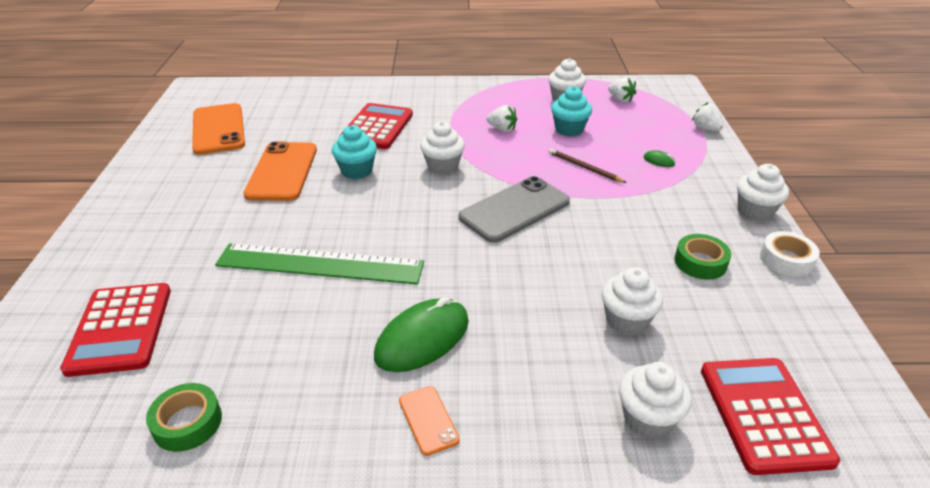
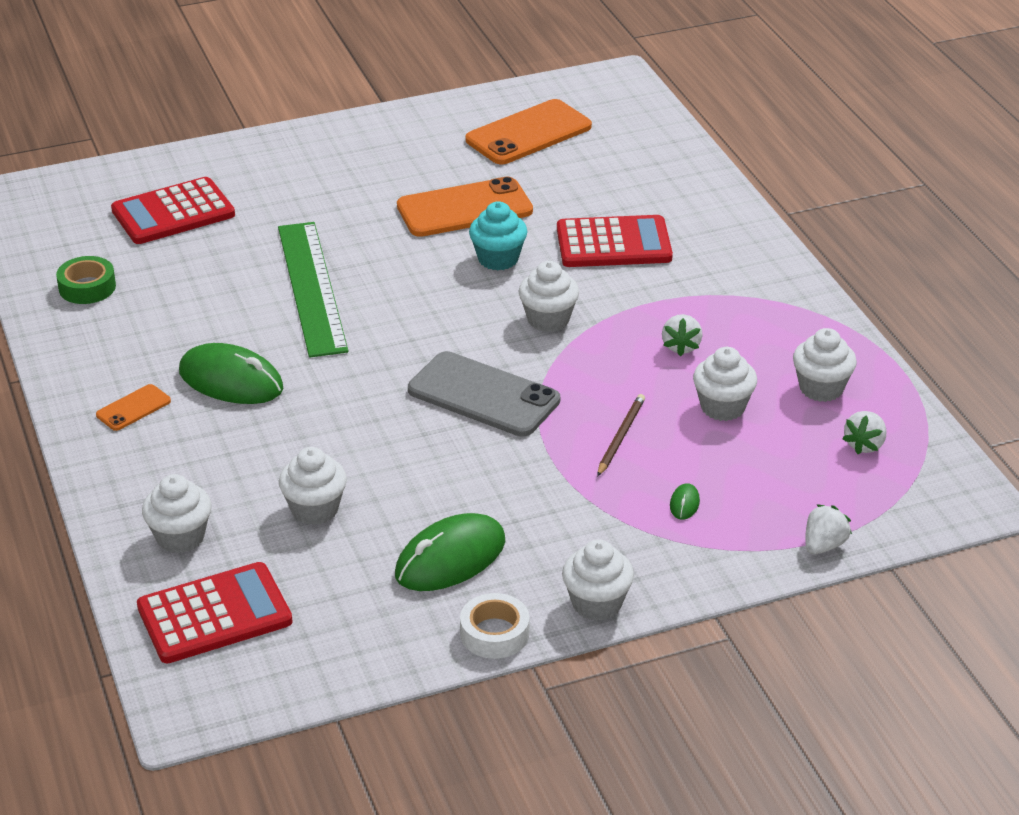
camera: 70 degrees right, 0 degrees up
turquoise cupcake [551,86,592,137] -> white cupcake [693,347,757,421]
green tape [675,234,731,280] -> green mouse [395,513,505,591]

